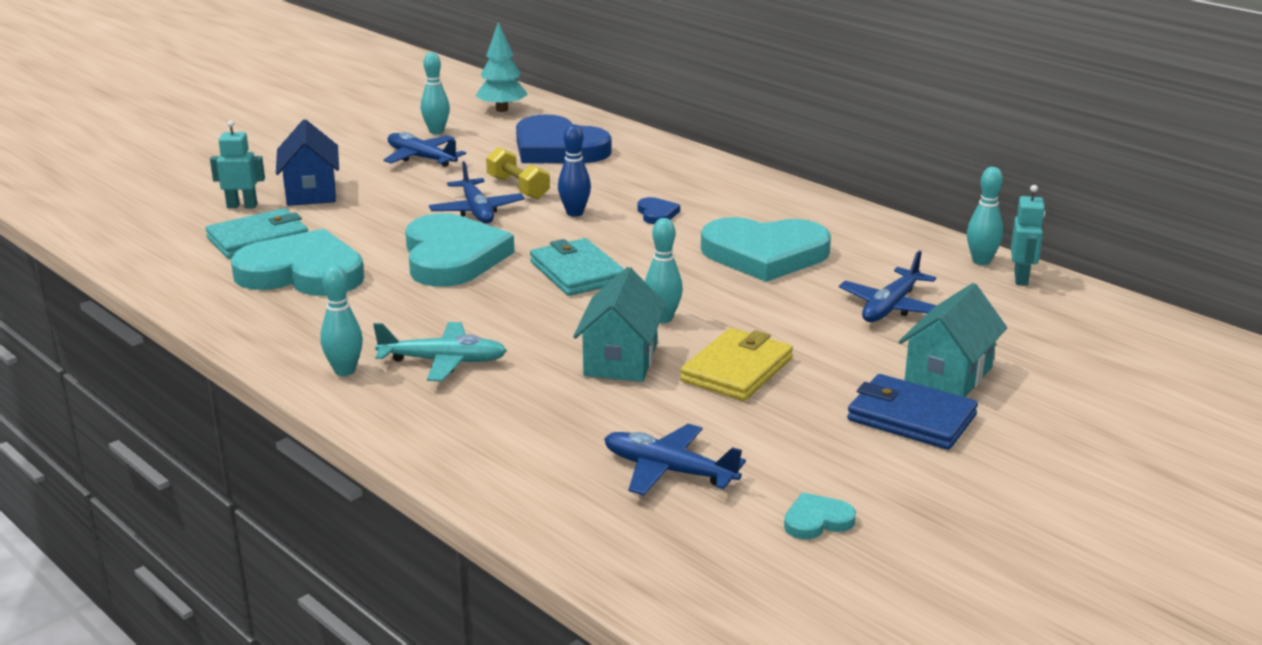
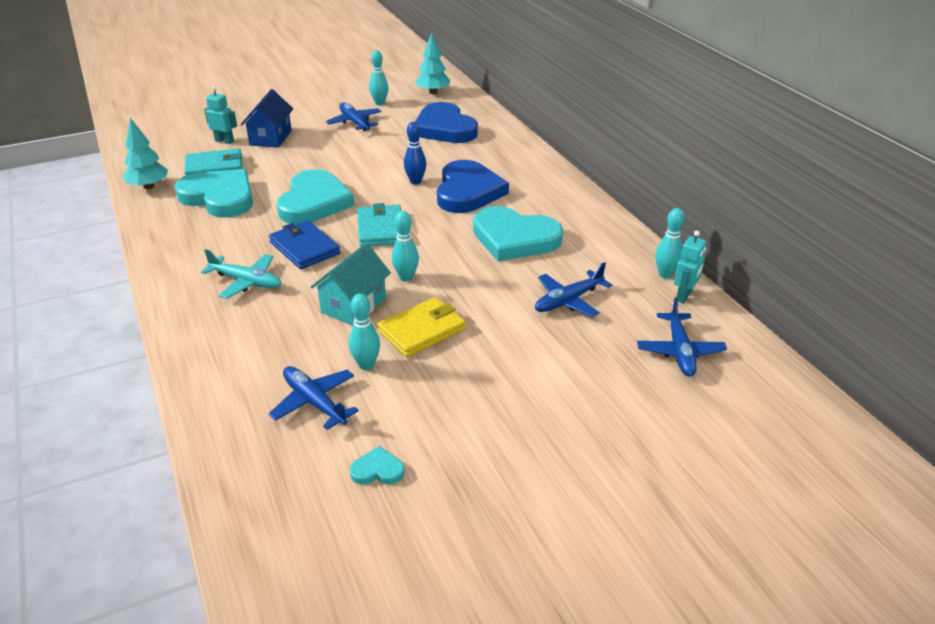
camera: 20 degrees right, 10 degrees up
turquoise bowling pin [320,265,363,376] -> turquoise bowling pin moved to [349,293,380,370]
blue plane [429,161,525,224] -> blue plane moved to [637,297,727,377]
yellow dumbbell [486,147,550,199] -> none
blue heart [637,197,680,224] -> blue heart [437,160,509,213], size x2.42
blue wallet [847,374,978,450] -> blue wallet moved to [269,220,340,269]
turquoise house [898,283,1007,397] -> none
none -> turquoise tree [123,118,168,189]

